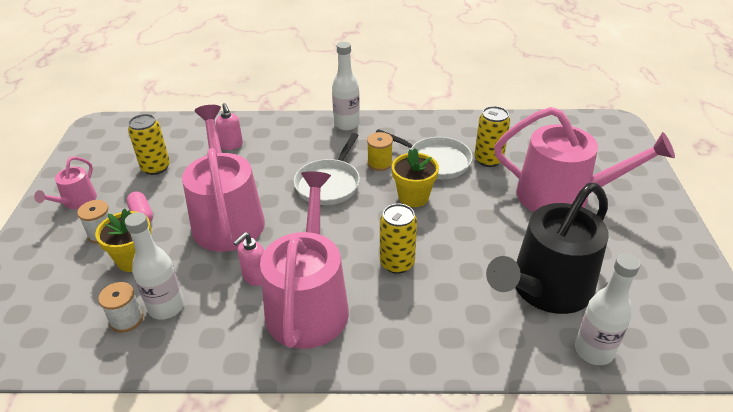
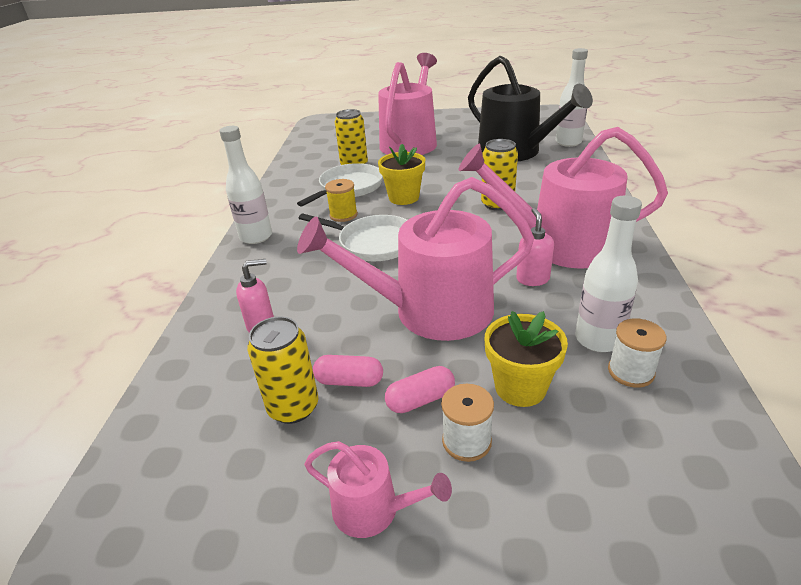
camera: 85 degrees left, 5 degrees down
pink soap dispenser [233,232,264,286] -> pink soap dispenser turned 135 degrees counterclockwise [516,208,554,286]
none -> pink capsule [313,355,383,387]

